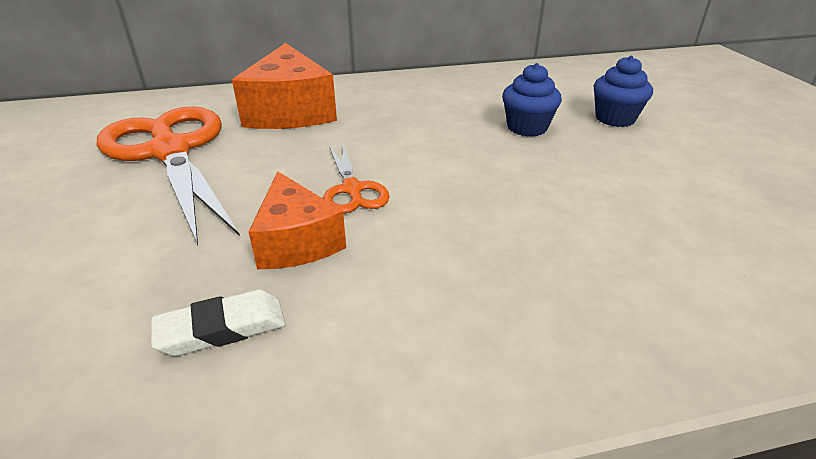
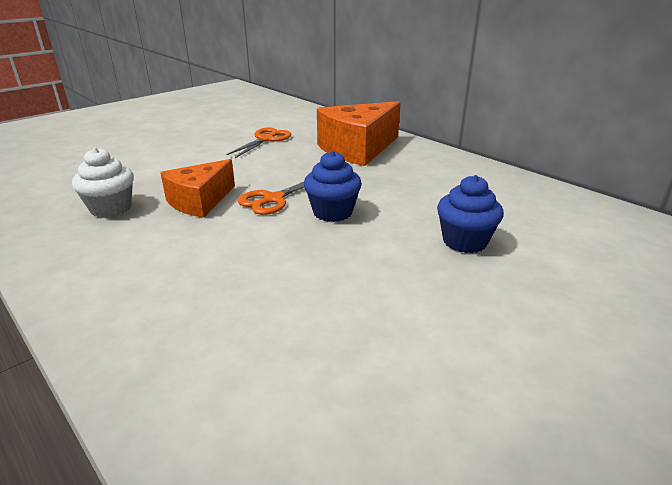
camera: 60 degrees right, 5 degrees down
orange scissors [97,106,240,245] -> orange scissors [226,127,292,158], size x0.47
white eraser [151,289,286,356] -> white cupcake [72,148,134,218]
blue cupcake [594,56,653,127] -> blue cupcake moved to [304,151,362,222]

